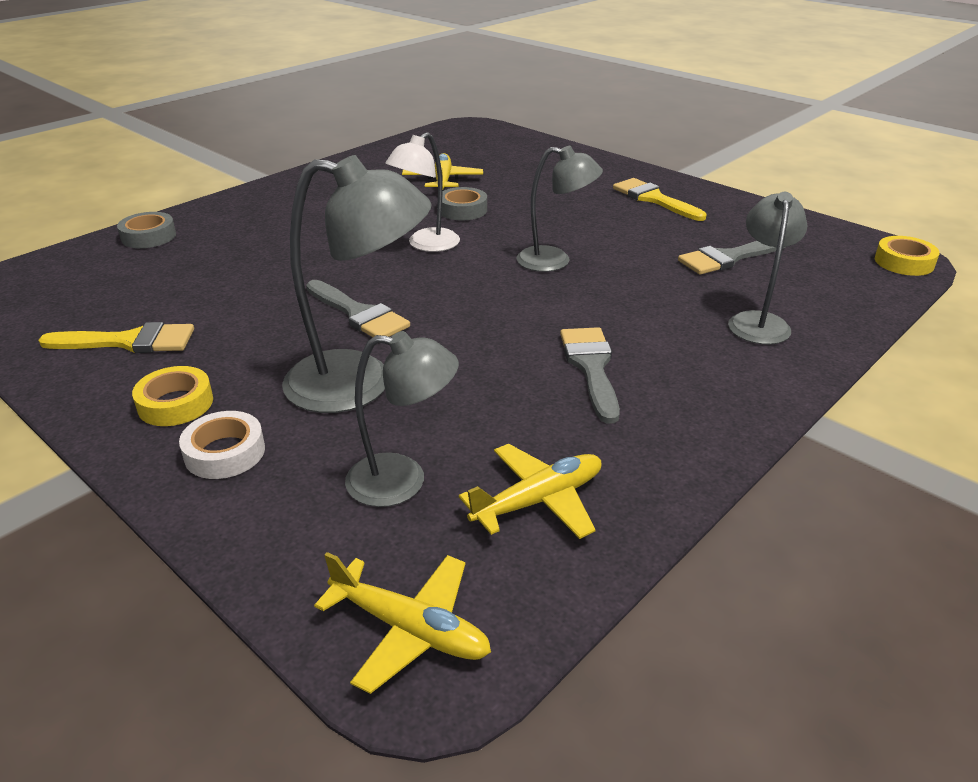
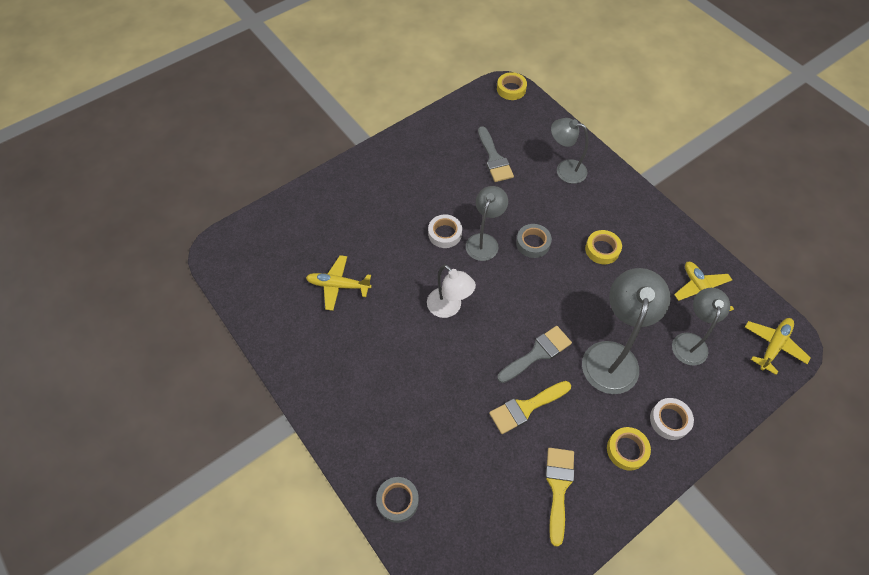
camera: 80 degrees left, 25 degrees up
grey tape [441,187,487,220] -> grey tape moved to [516,224,552,258]
grey brush [560,327,620,424] -> yellow tape [585,230,622,264]
yellow brush [613,178,706,221] -> yellow brush moved to [489,381,571,434]
none -> white tape [428,214,462,248]

